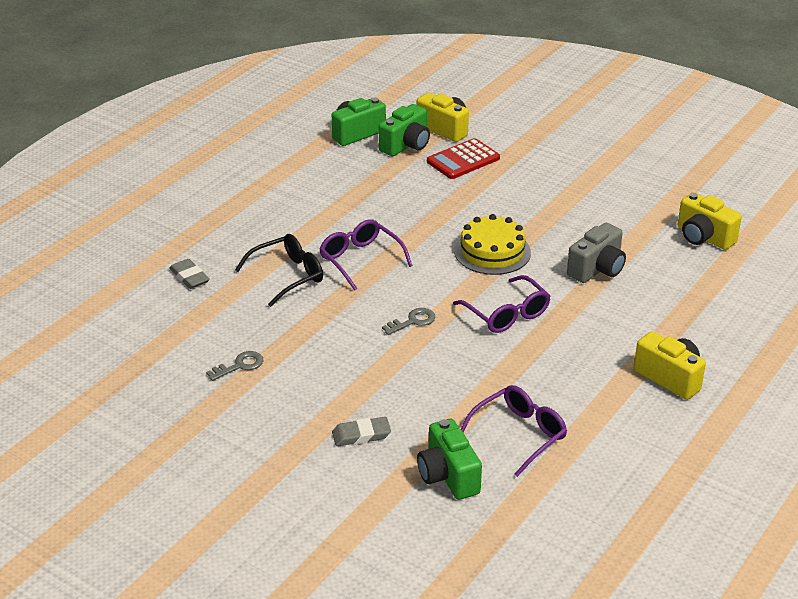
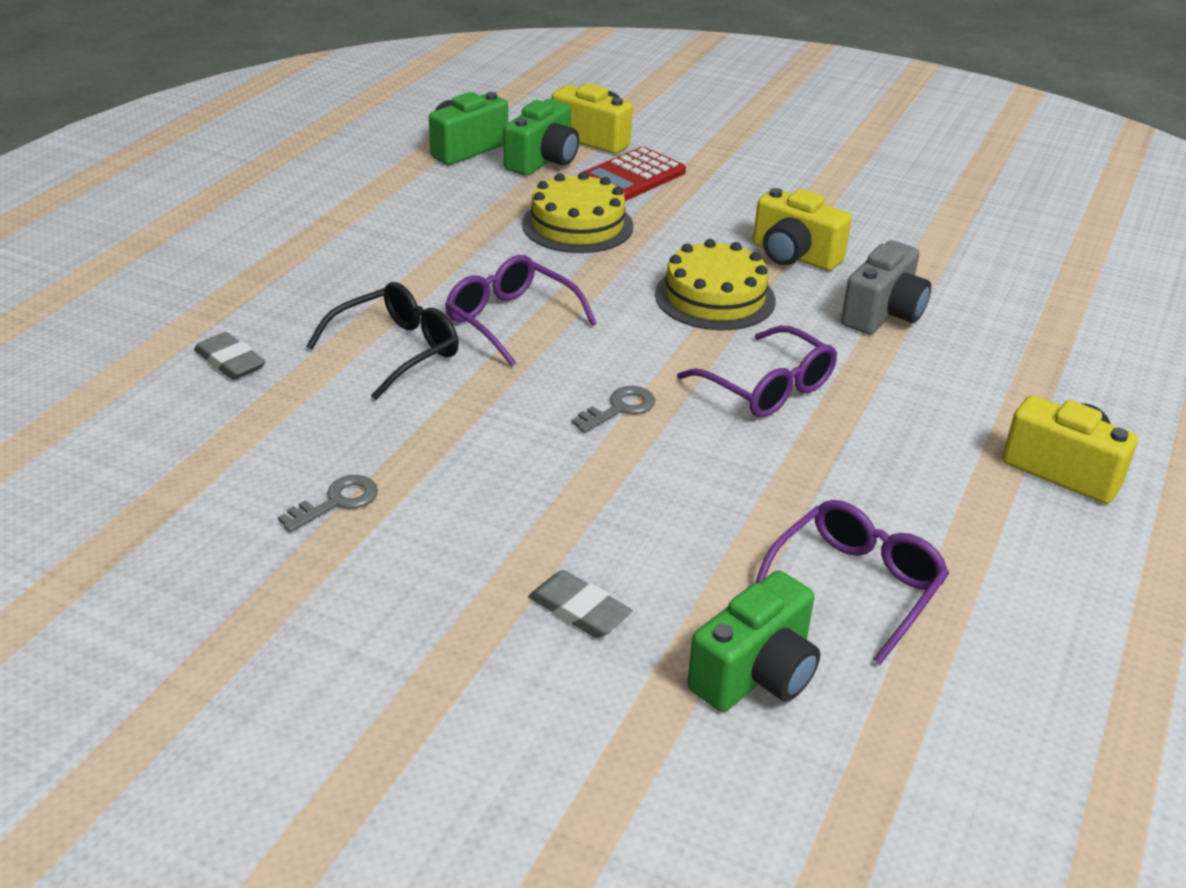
camera: 10 degrees left, 0 degrees up
grey eraser [332,417,391,446] -> grey eraser turned 60 degrees clockwise [528,570,633,638]
green camera [417,419,482,500] -> green camera turned 105 degrees counterclockwise [687,570,820,712]
yellow camera [678,192,742,250] -> yellow camera moved to [753,188,852,271]
none -> yellow cake [522,172,633,253]

